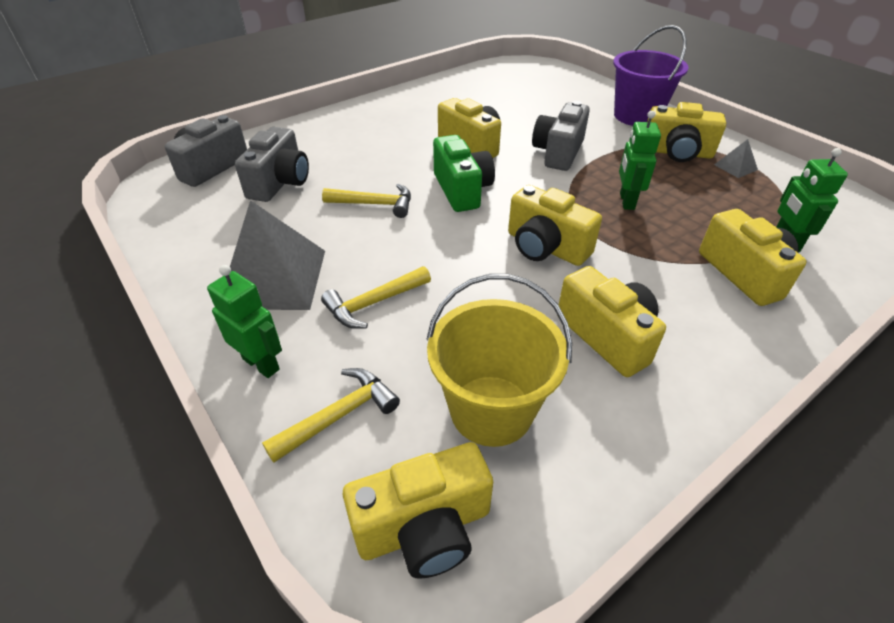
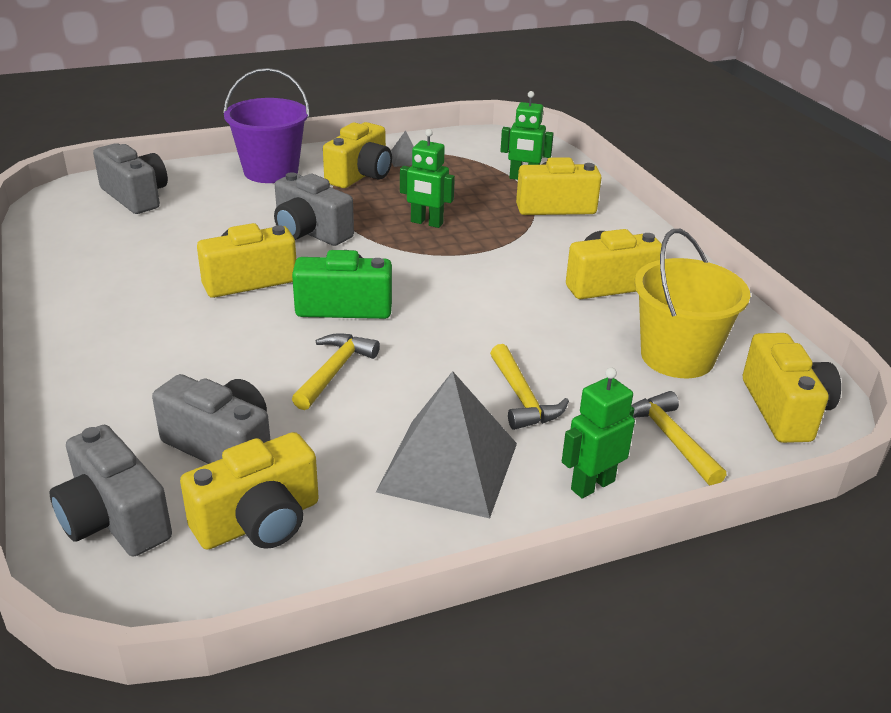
camera: 75 degrees left, 10 degrees down
yellow camera [508,185,602,266] -> yellow camera moved to [180,432,319,550]
none -> grey camera [93,143,168,214]

